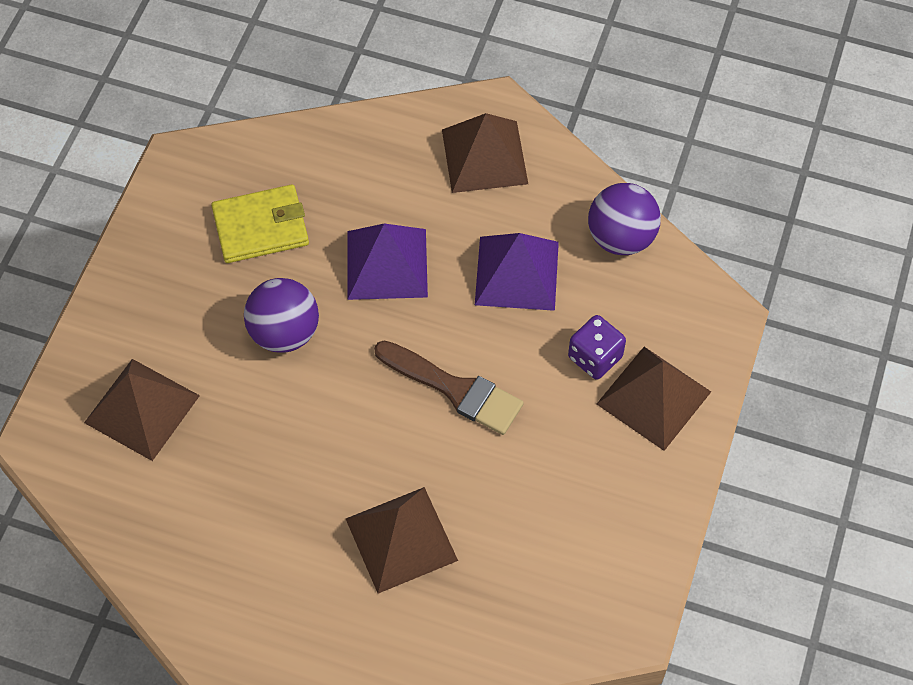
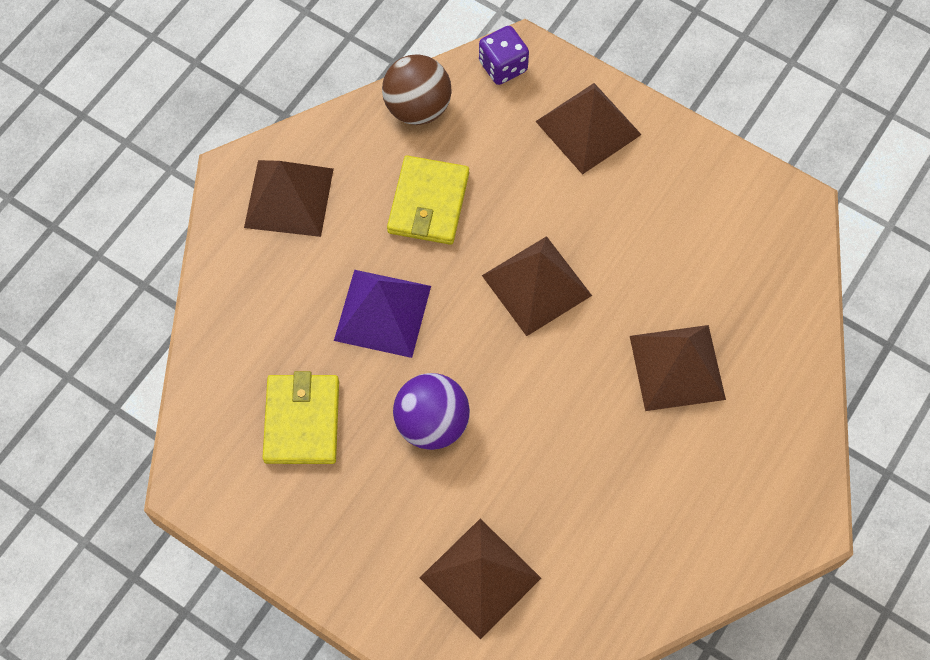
camera: 75 degrees left, 5 degrees up
brown brush [374,340,524,435] -> brown pyramid [482,236,592,336]
purple pyramid [475,233,559,311] -> yellow wallet [387,155,469,245]
purple dice [568,315,626,379] -> purple dice moved to [479,26,529,85]
purple ball [588,183,661,255] -> brown ball [382,54,452,125]

